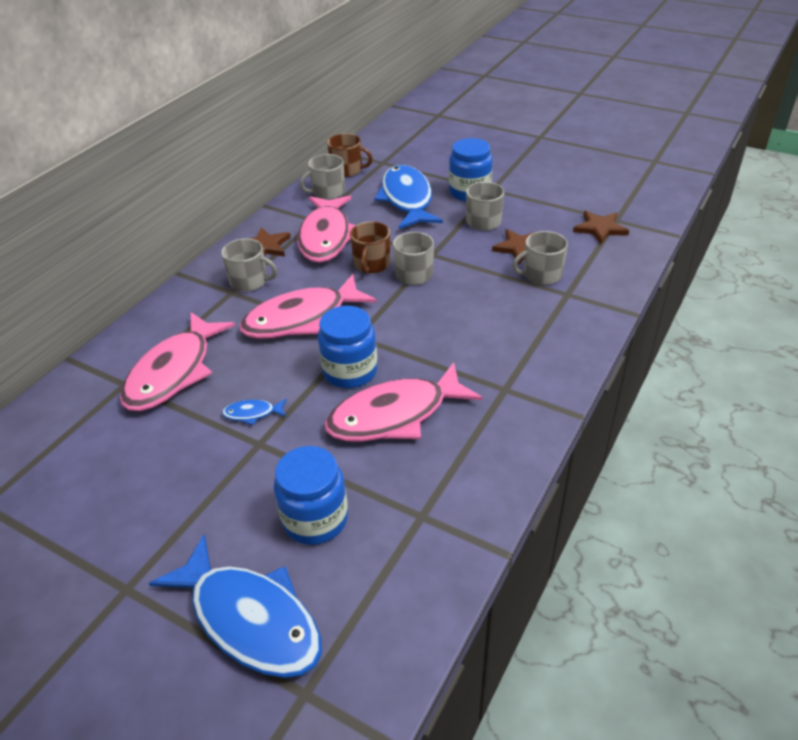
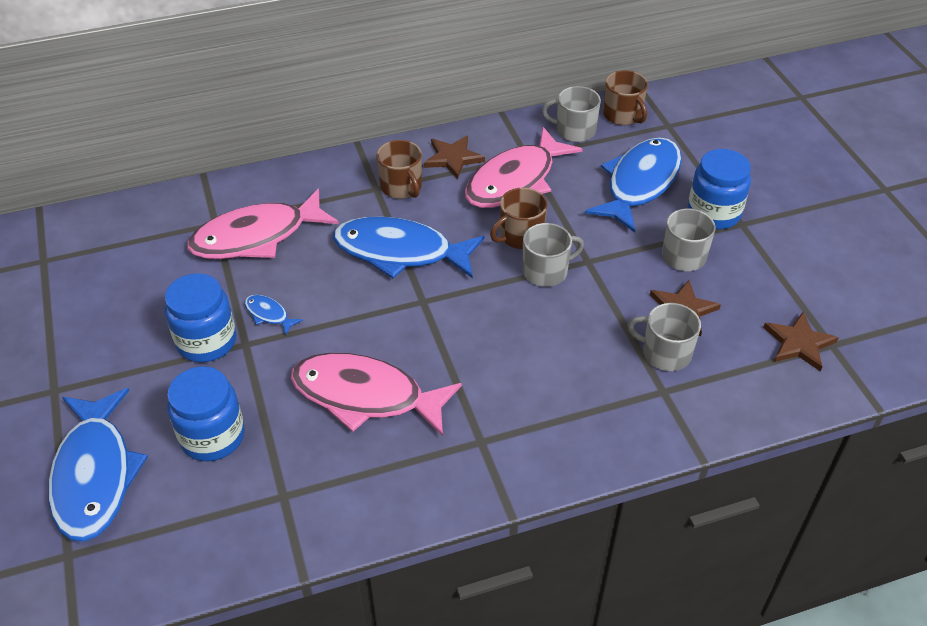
camera: 40 degrees right, 5 degrees up
grey mug [221,238,278,292] -> brown mug [377,140,422,199]
pink fish [239,274,376,339] -> blue fish [333,216,484,279]
blue jar [318,306,378,388] -> blue jar moved to [165,273,236,362]

